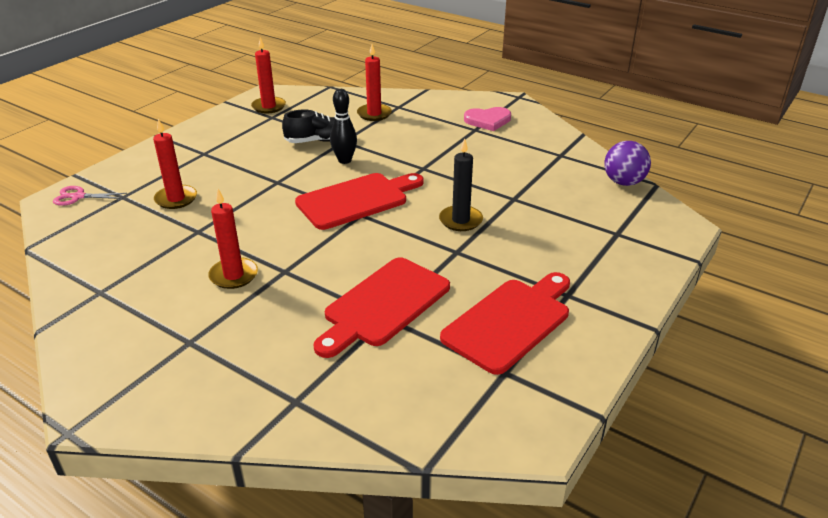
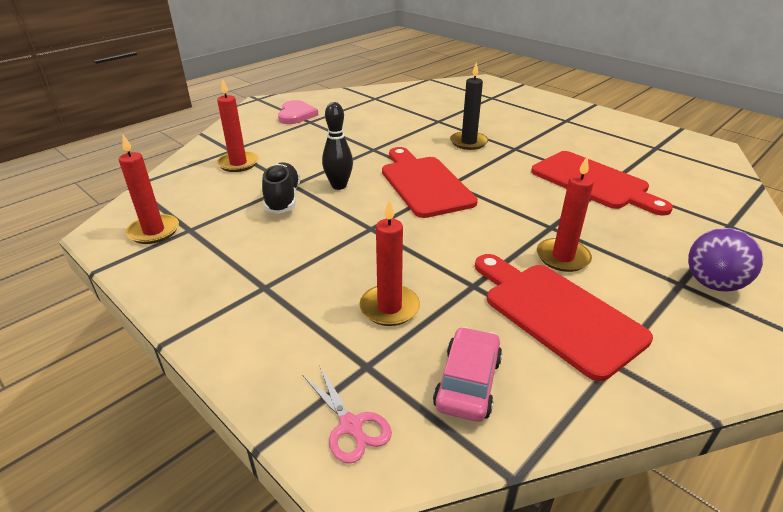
camera: 80 degrees left, 0 degrees up
pink scissors [53,186,127,206] -> pink scissors turned 45 degrees counterclockwise [302,365,392,464]
red cutting board [440,272,570,375] -> red cutting board moved to [475,254,653,381]
purple ball [604,141,651,186] -> purple ball moved to [688,228,763,292]
none -> pink car [433,327,502,422]

